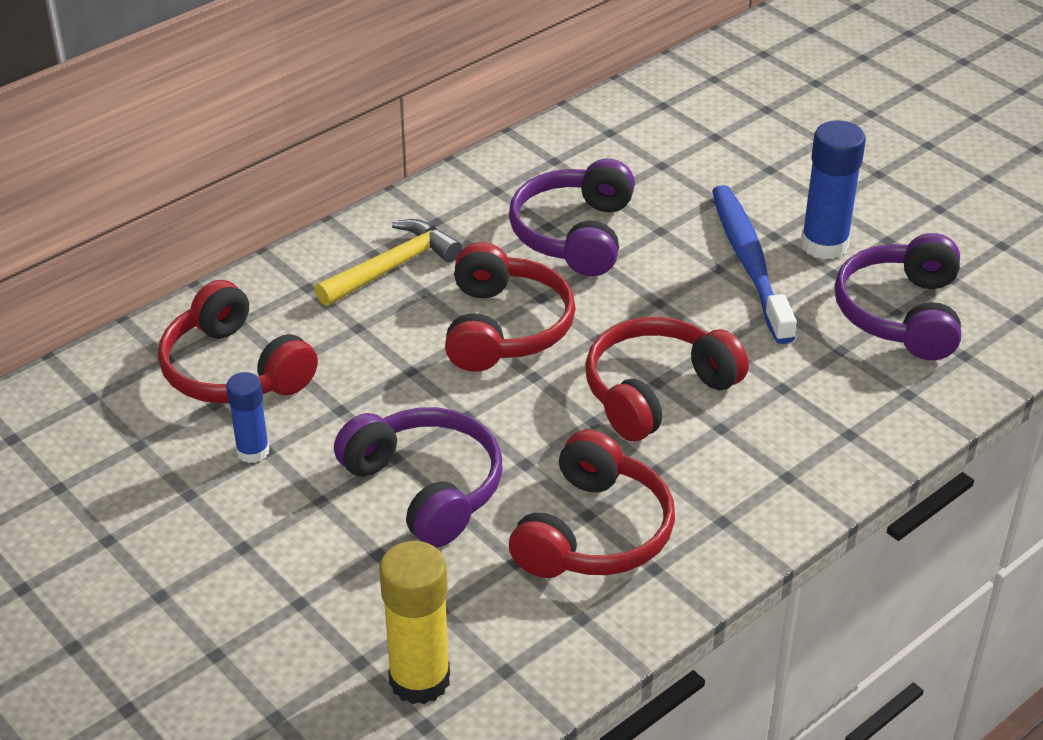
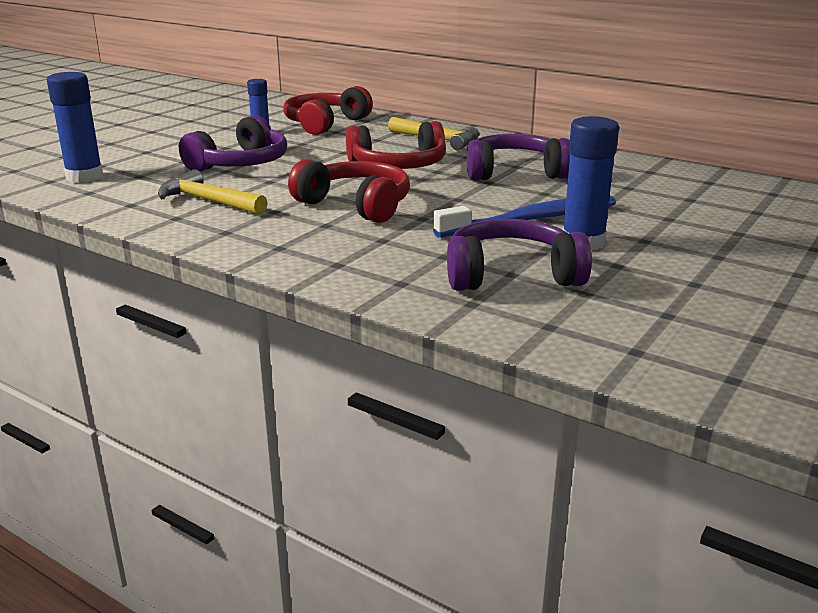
camera: 75 degrees right, 15 degrees down
yellow glue stick [379,541,450,704] -> blue glue stick [47,72,103,183]
red headphones [509,430,675,578] -> yellow hammer [158,169,268,215]

